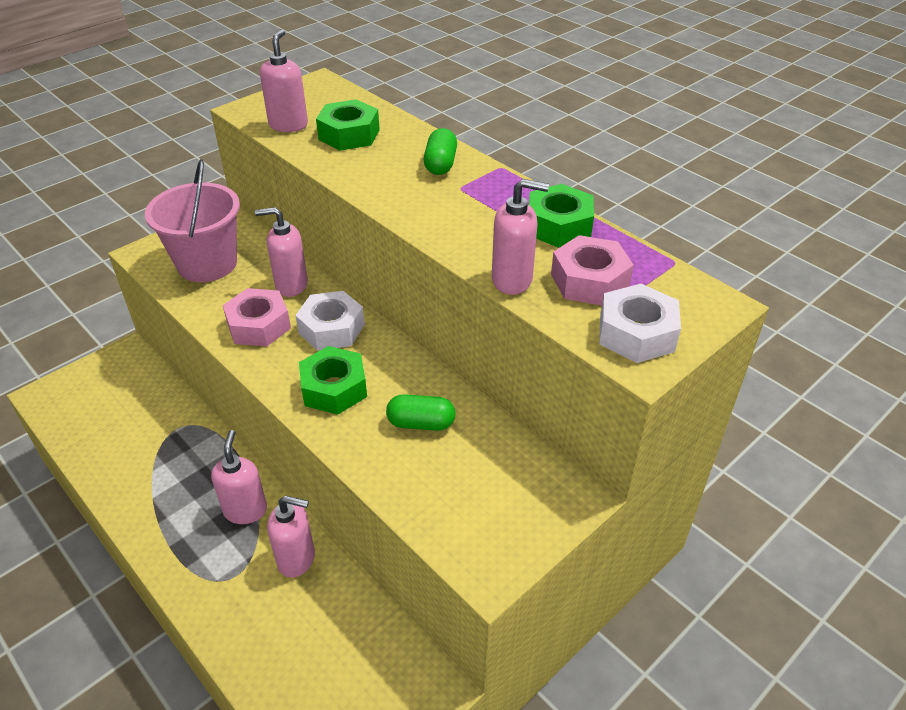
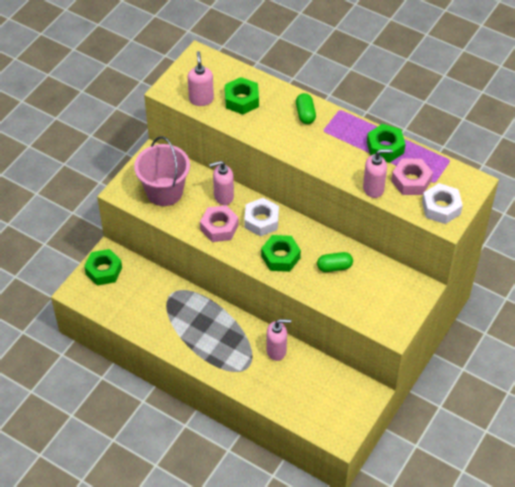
camera: 15 degrees left, 10 degrees up
pink soap dispenser [211,430,267,524] -> none
none -> green nut [84,249,122,286]

